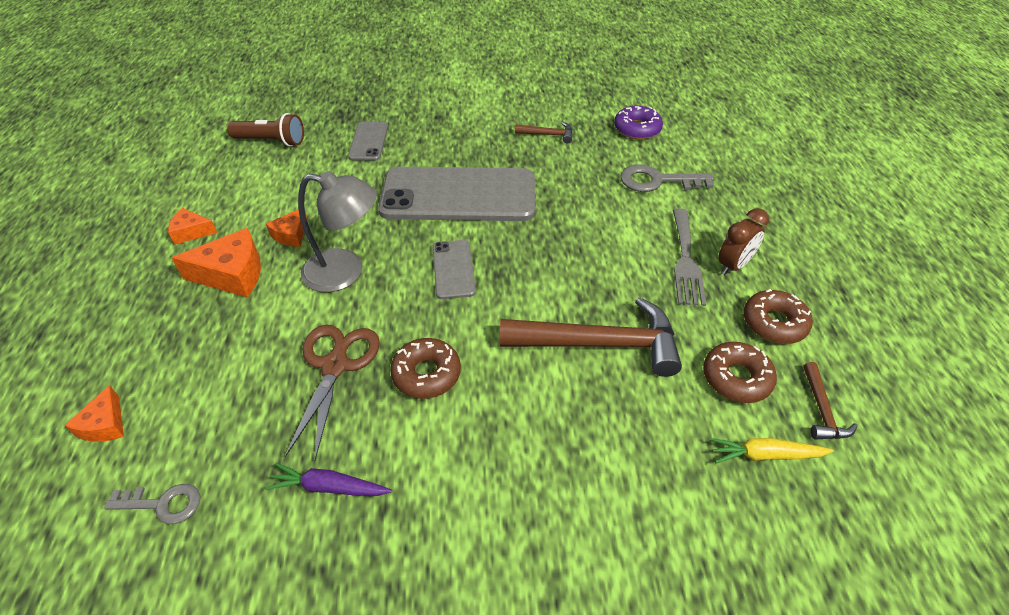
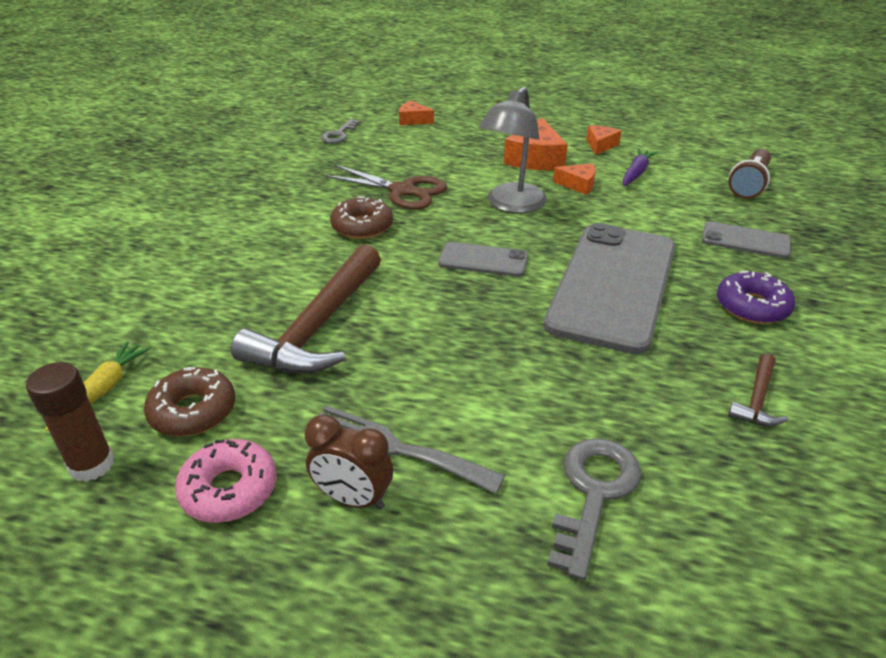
camera: 110 degrees right, 10 degrees down
purple carrot [265,463,392,496] -> purple carrot moved to [622,149,657,186]
orange cheese [266,209,308,247] -> orange cheese turned 150 degrees clockwise [553,164,596,195]
purple donut [614,106,663,140] -> purple donut moved to [717,271,795,324]
brown clock [718,208,769,276] -> brown clock turned 45 degrees counterclockwise [305,415,393,510]
brown donut [743,289,813,344] -> pink donut [175,439,276,523]
brown hammer [803,362,858,440] -> brown glue stick [26,362,114,482]

